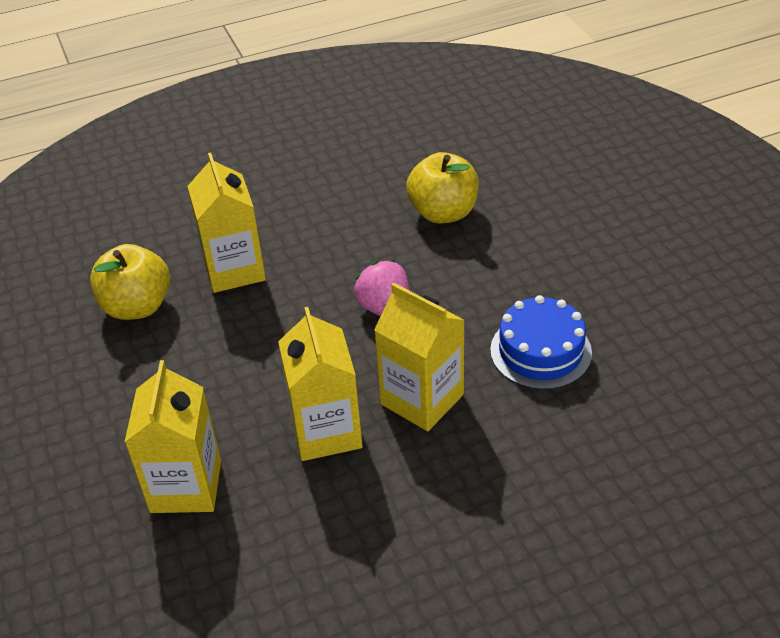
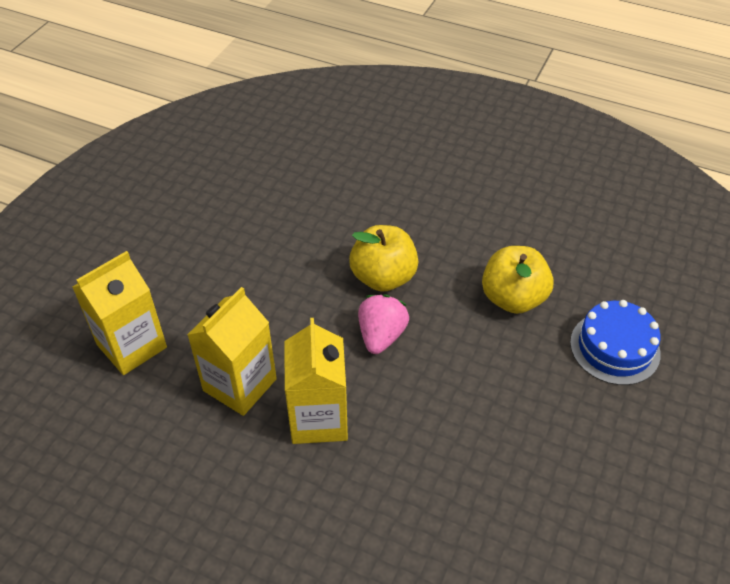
camera: 45 degrees right, 5 degrees up
yellow apple [90,244,170,320] -> yellow apple moved to [349,225,418,292]
yellow carton [188,153,266,293] -> none
blue cake [490,295,592,390] -> blue cake moved to [570,300,661,385]

